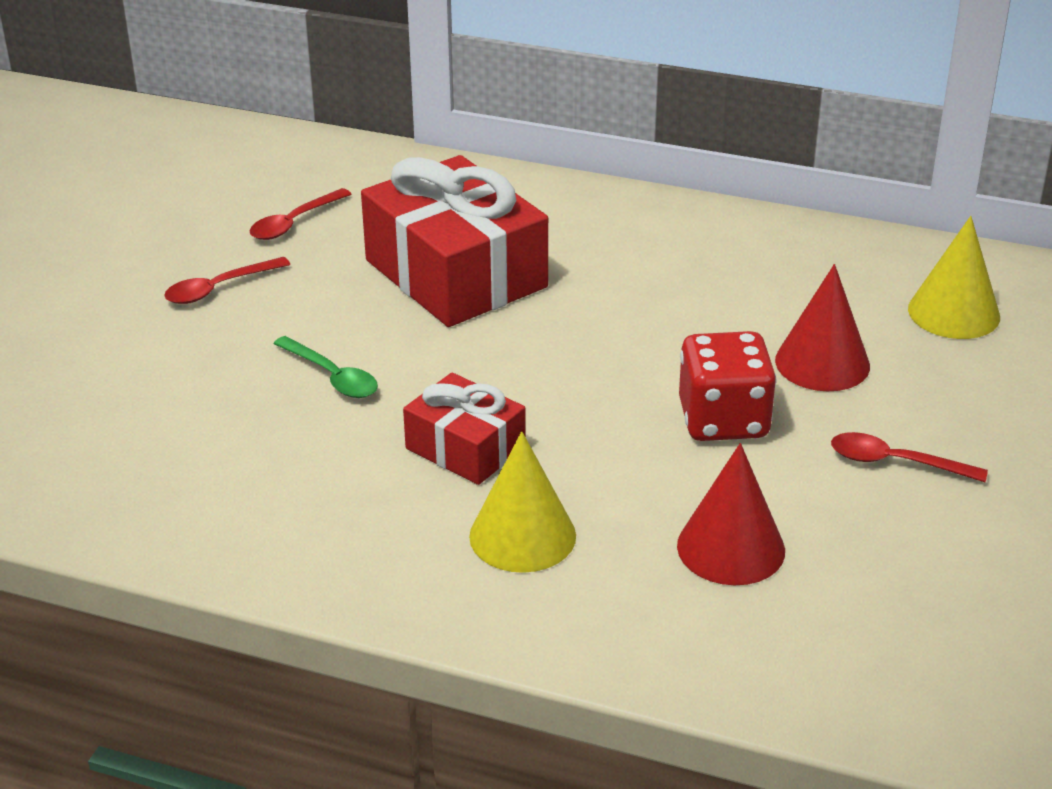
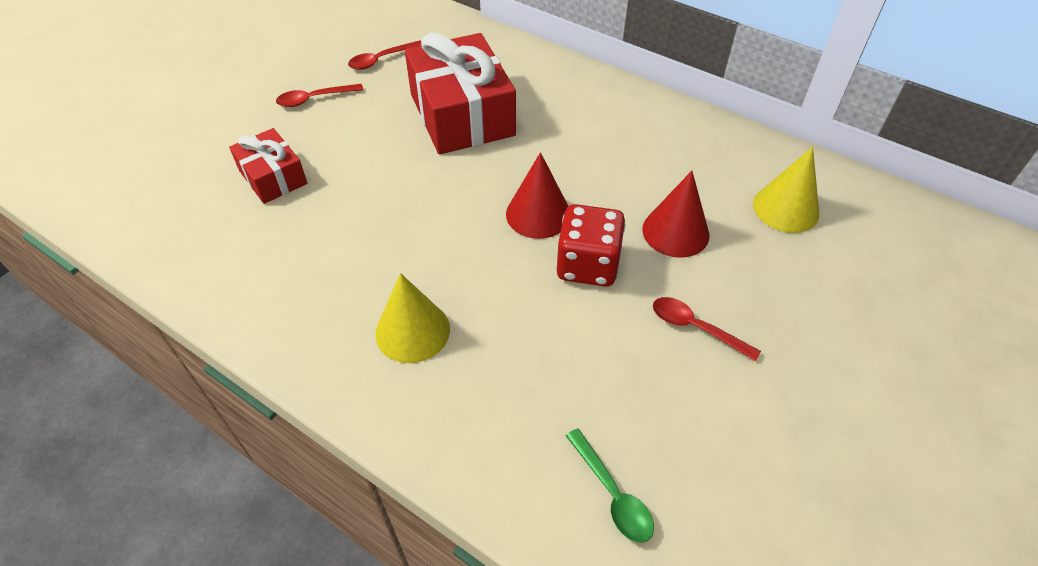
camera: 15 degrees right, 15 degrees up
green spoon [273,336,378,398] -> green spoon moved to [566,428,654,543]
red gift [403,372,526,485] -> red gift moved to [229,128,307,204]
red cone [677,443,785,585] -> red cone moved to [506,152,568,239]

